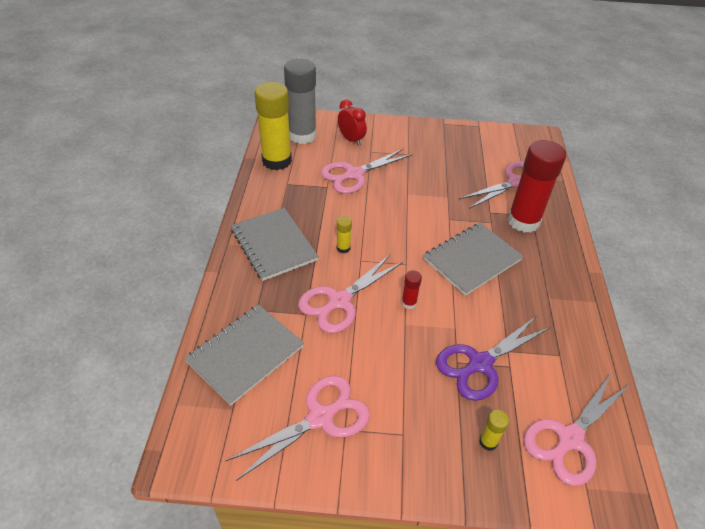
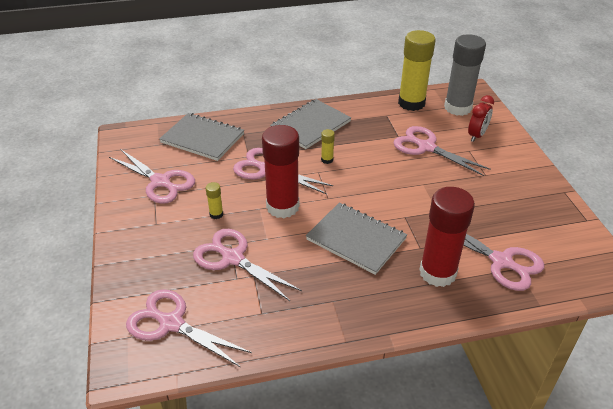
camera: 75 degrees right, 5 degrees down
red glue stick [402,270,422,309] -> red glue stick [262,125,299,218], size x2.43
purple scissors [436,316,551,401] -> pink scissors [193,229,302,301]
yellow glue stick [479,410,509,451] -> yellow glue stick moved to [206,182,223,219]

